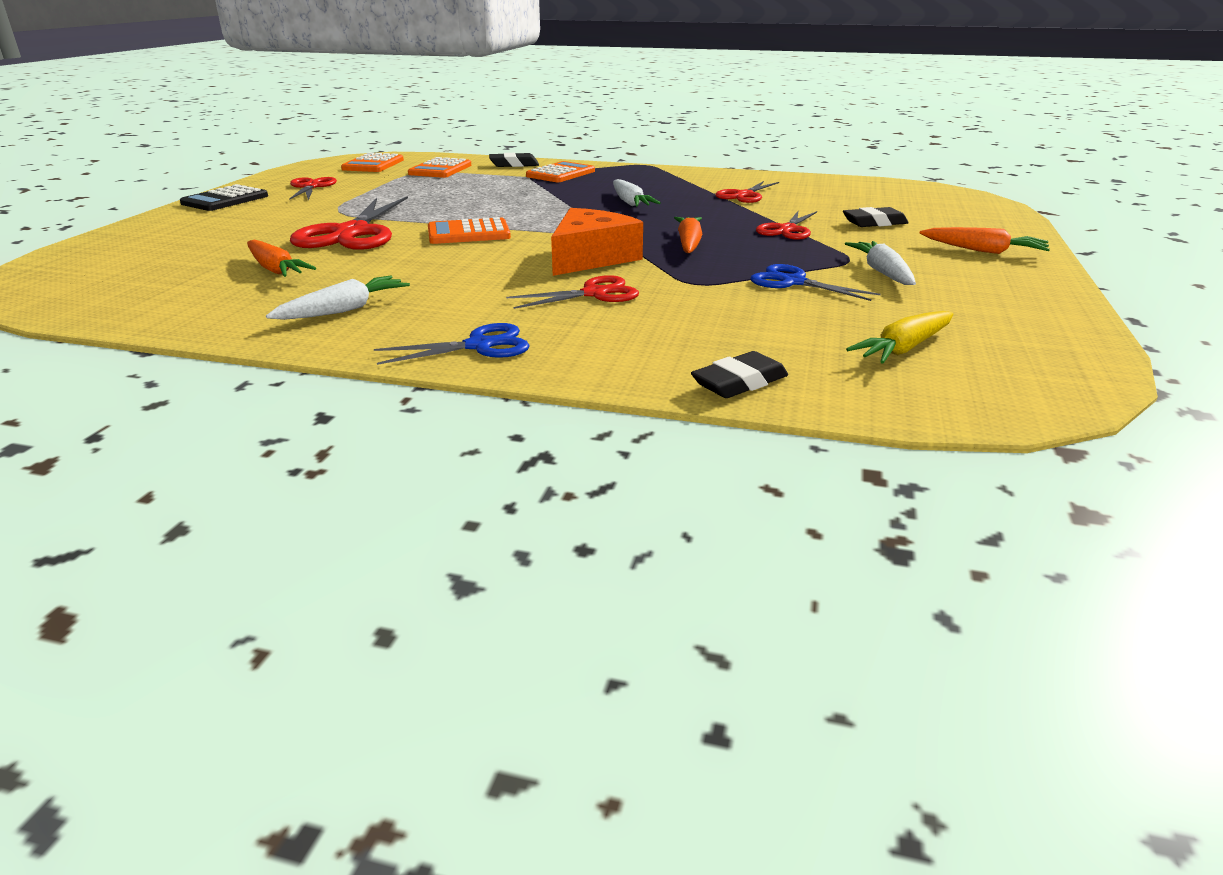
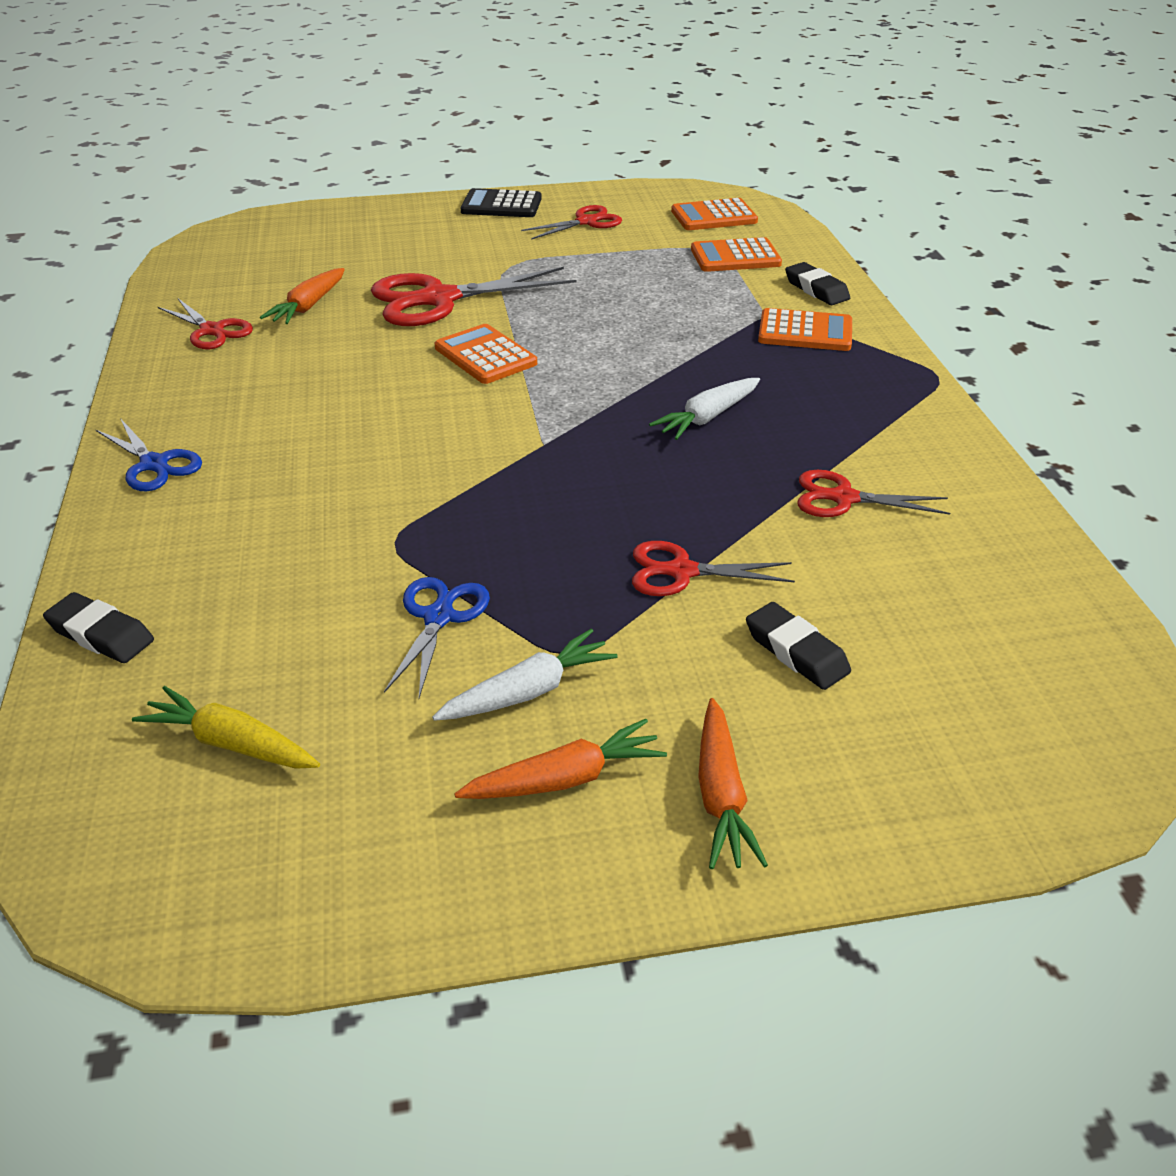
camera: 65 degrees right, 10 degrees up
white carrot [266,276,410,320] -> none
red scissors [506,275,639,309] -> red scissors moved to [158,299,253,349]
orange cheese [551,208,643,276] -> none
orange carrot [674,217,703,253] -> orange carrot moved to [454,719,667,799]

